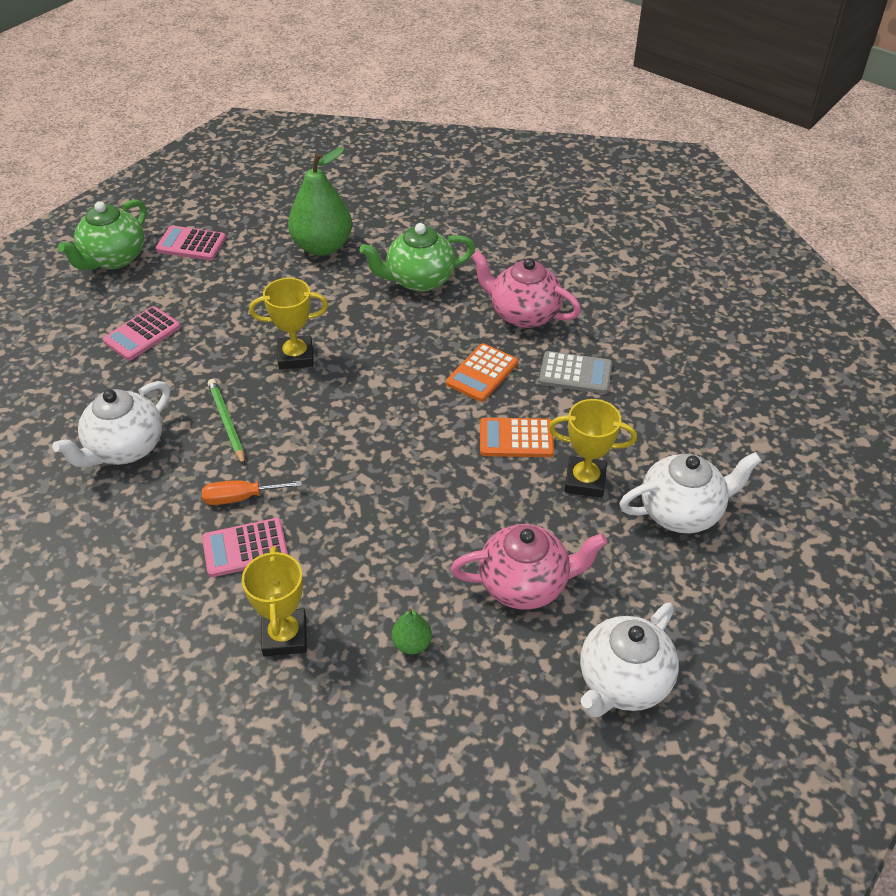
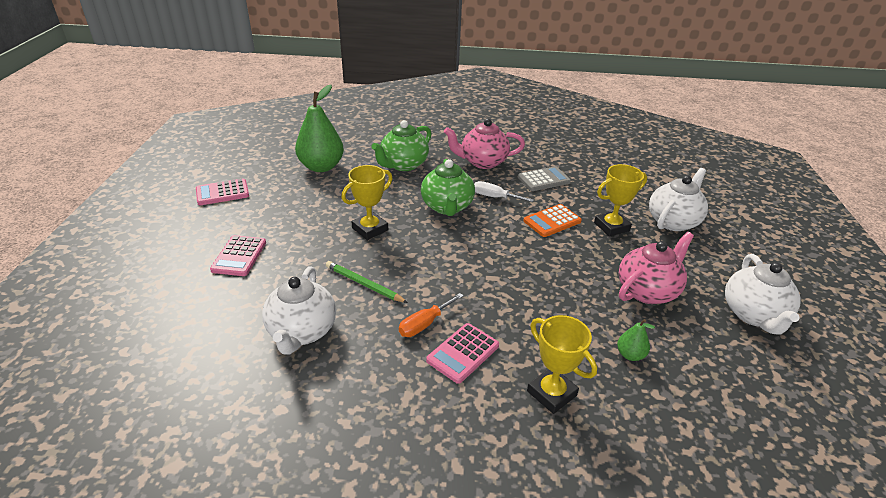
camera: 35 degrees left, 10 degrees down
green teapot [58,199,147,270] -> green teapot moved to [421,159,475,216]
orange calculator [446,343,518,402] -> white screwdriver [474,181,534,202]

